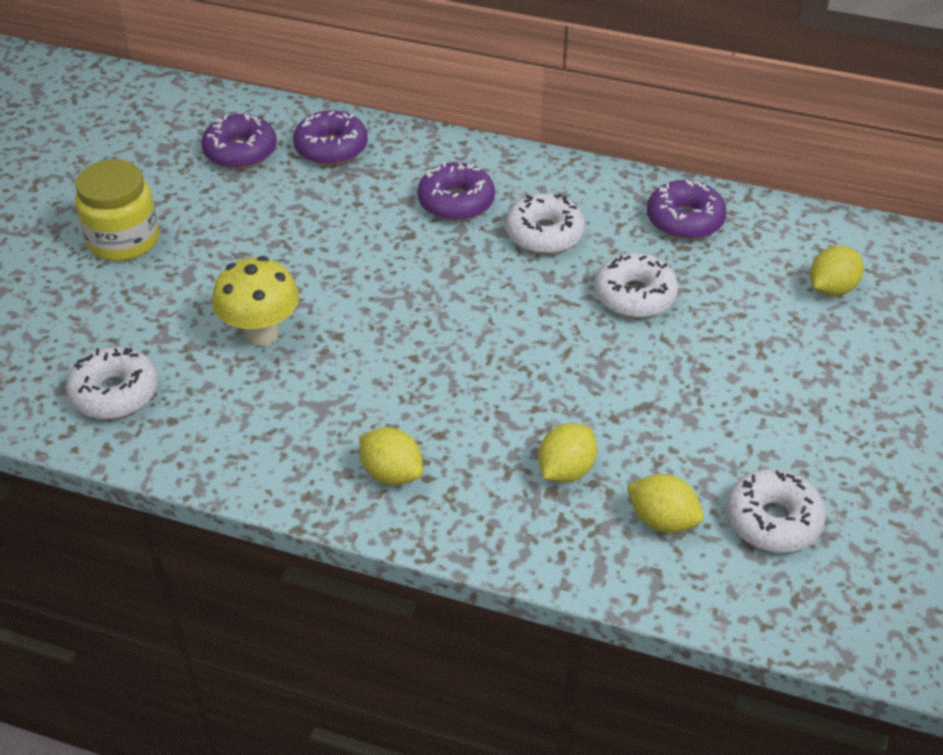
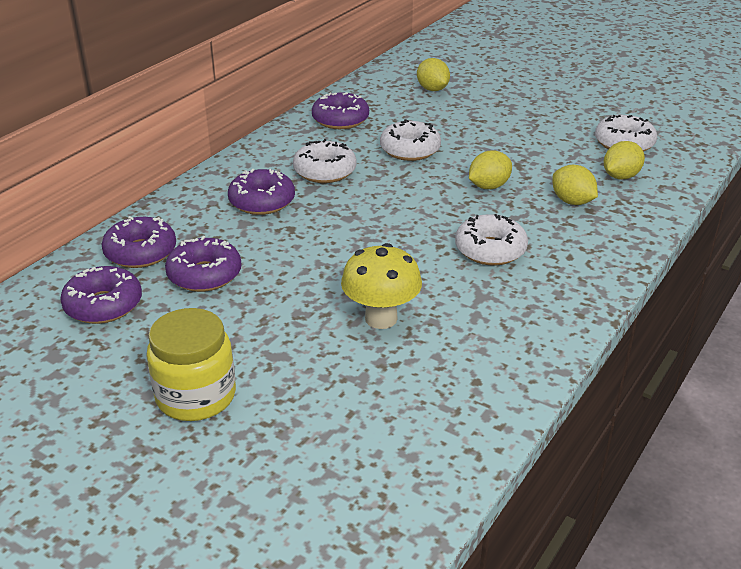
camera: 75 degrees left, 10 degrees down
white donut [66,347,158,419] -> white donut moved to [455,214,528,266]
yellow lemon [359,427,423,485] -> yellow lemon moved to [469,150,512,189]
none -> purple donut [165,236,242,292]

